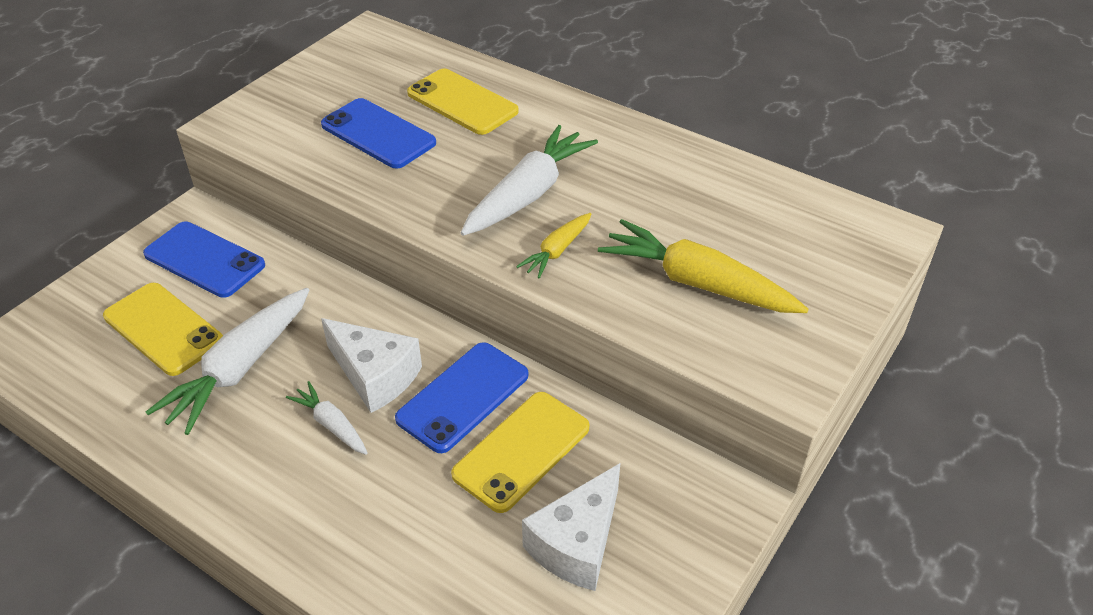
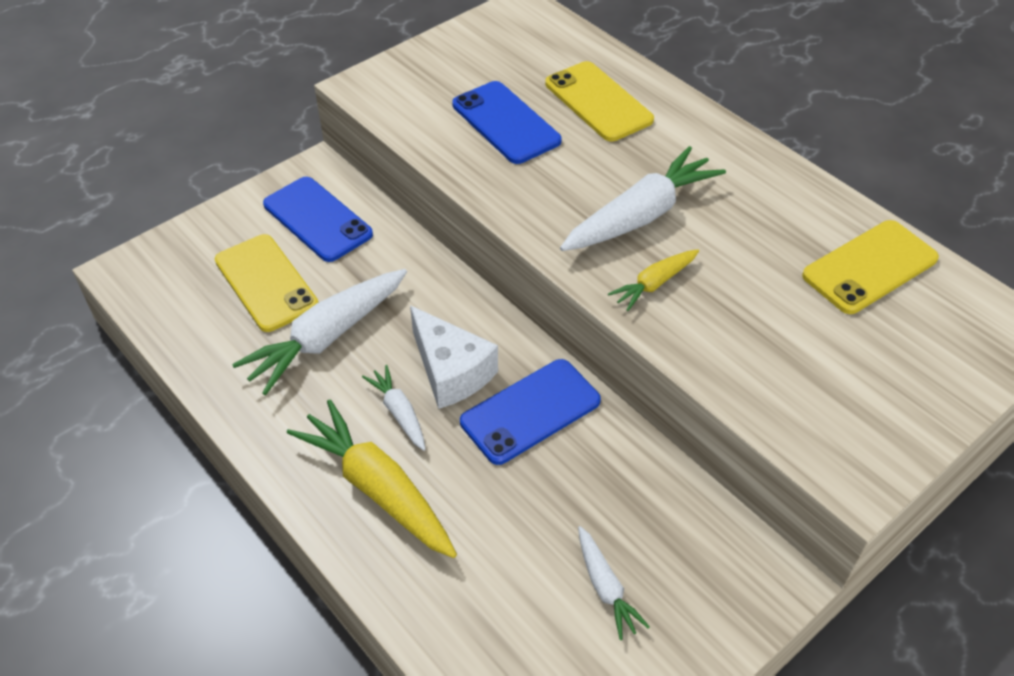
camera: 15 degrees right, 5 degrees up
yellow phone [451,392,589,513] -> yellow phone moved to [802,220,939,314]
white cheese [522,463,620,591] -> white carrot [578,526,650,640]
yellow carrot [598,219,809,313] -> yellow carrot moved to [287,400,457,558]

